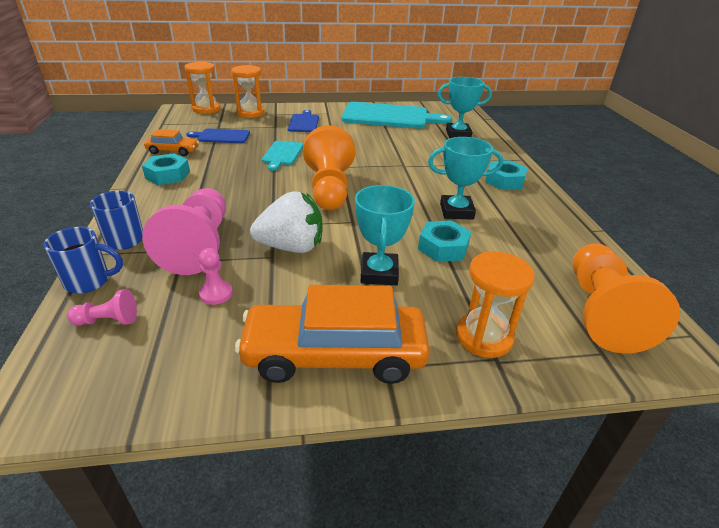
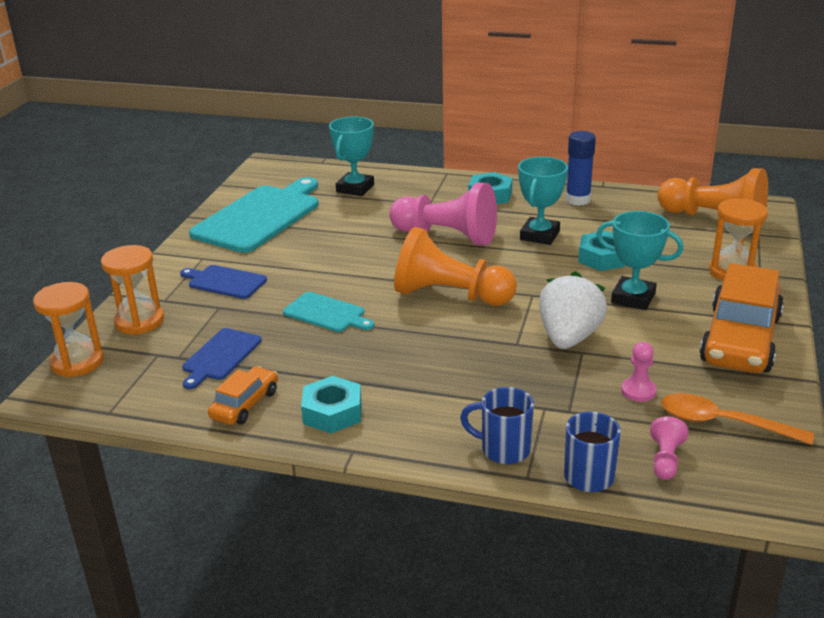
camera: 65 degrees left, 5 degrees down
pink pawn [142,188,226,275] -> pink pawn moved to [389,183,497,245]
none -> blue glue stick [566,131,596,206]
none -> orange spoon [661,393,814,445]

